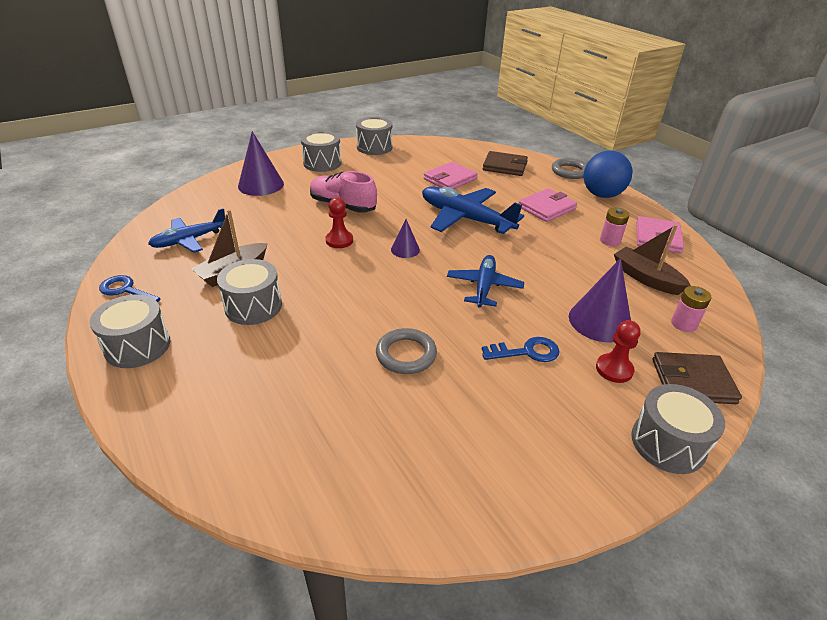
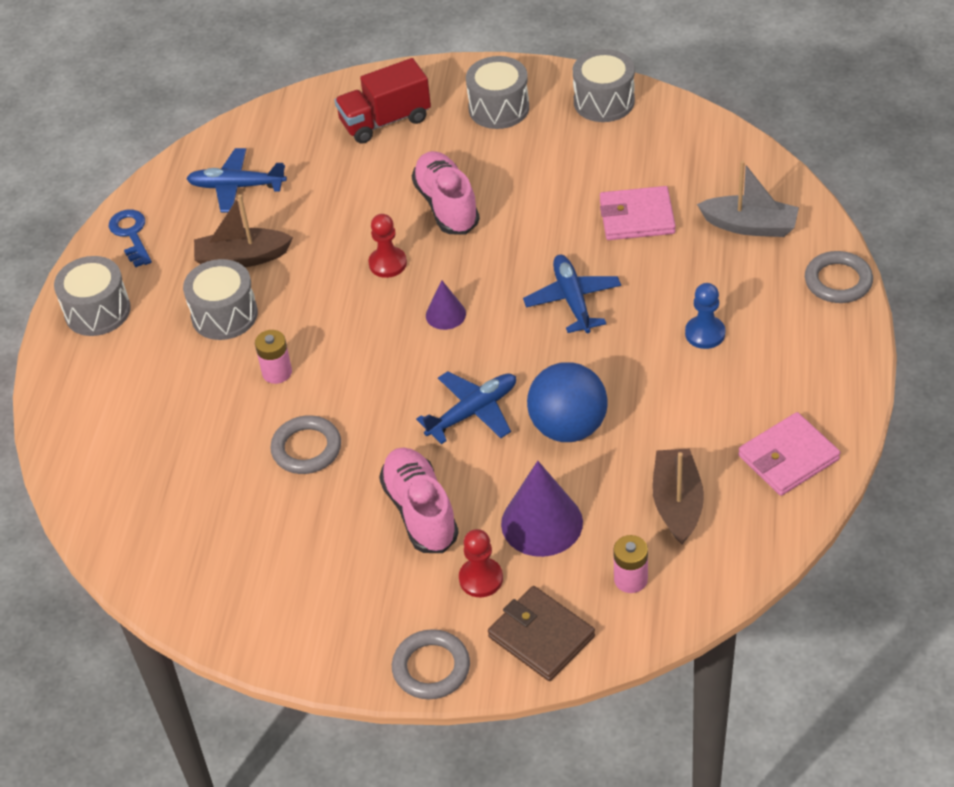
camera: 45 degrees right, 10 degrees up
purple cone [238,131,284,196] -> red truck [334,58,431,144]
blue plane [422,187,524,234] -> blue plane [523,255,621,333], size x0.64
blue key [482,337,560,362] -> pink shoe [379,447,459,553]
brown wallet [483,151,528,176] -> grey boat [697,160,799,237]
pink wallet [519,188,577,222] -> blue pawn [685,283,726,349]
blue ball [583,151,632,198] -> blue ball moved to [527,362,608,442]
pink battery [600,208,630,246] -> pink battery moved to [255,330,292,384]
grey drum [631,384,725,474] -> grey ring [392,629,470,699]

